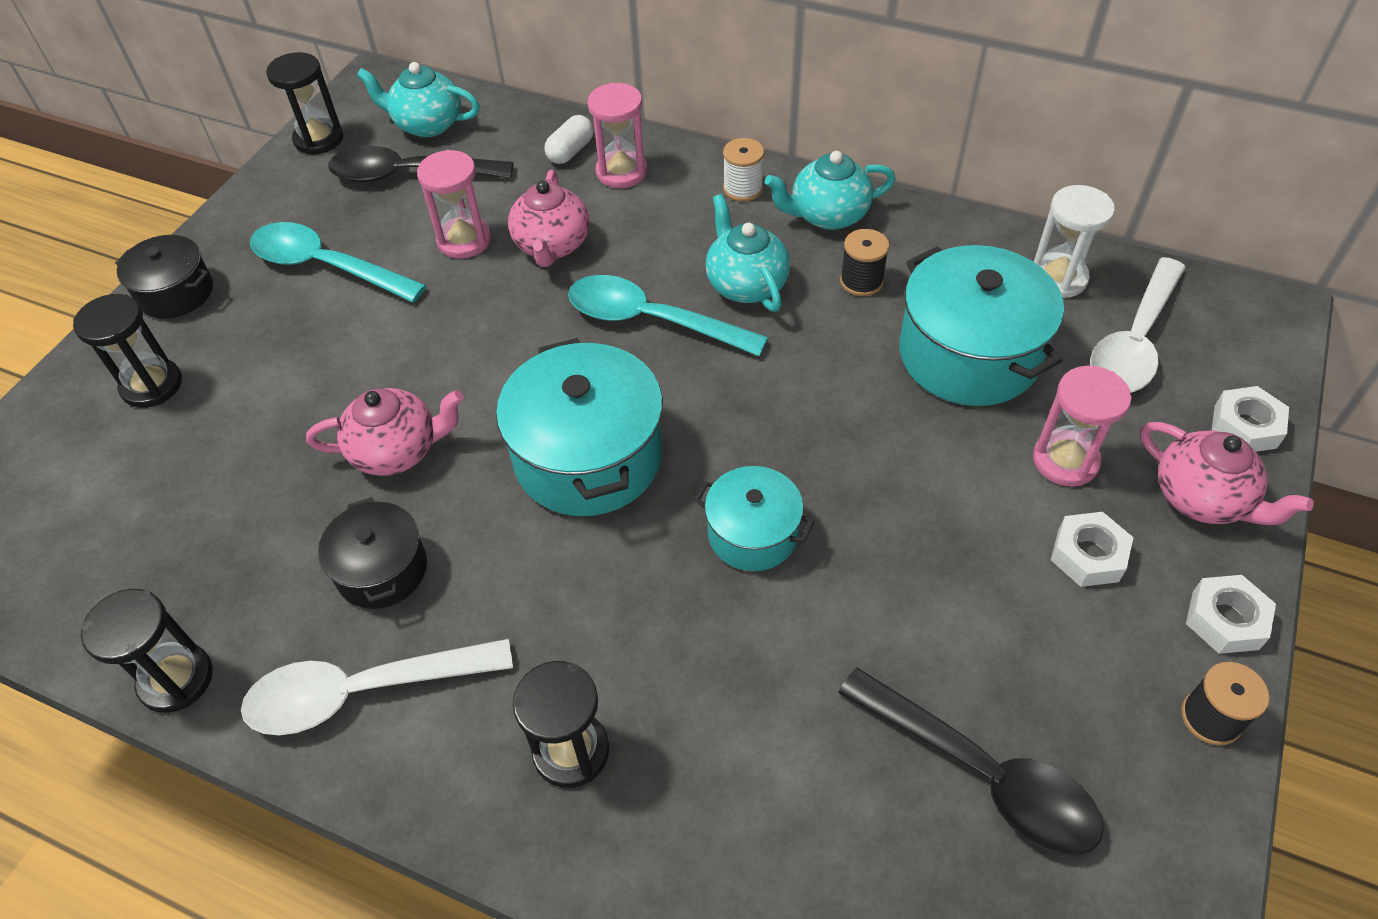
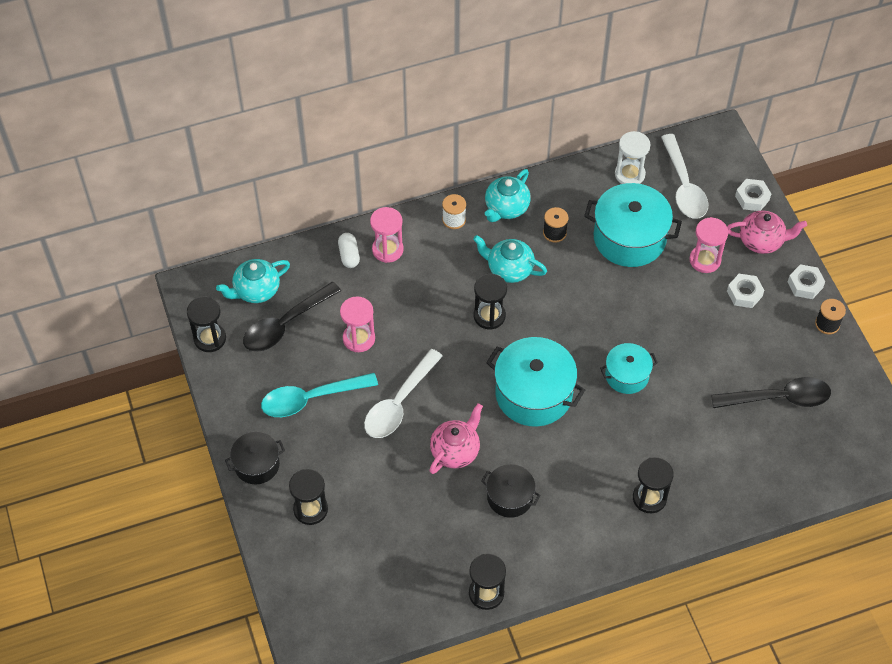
camera: 45 degrees left, 5 degrees up
white spoon [241,639,513,735] -> white spoon moved to [364,349,443,438]
pink teapot [508,170,590,267] -> none
turquoise spoon [568,275,768,356] -> black hourglass [474,274,507,330]

